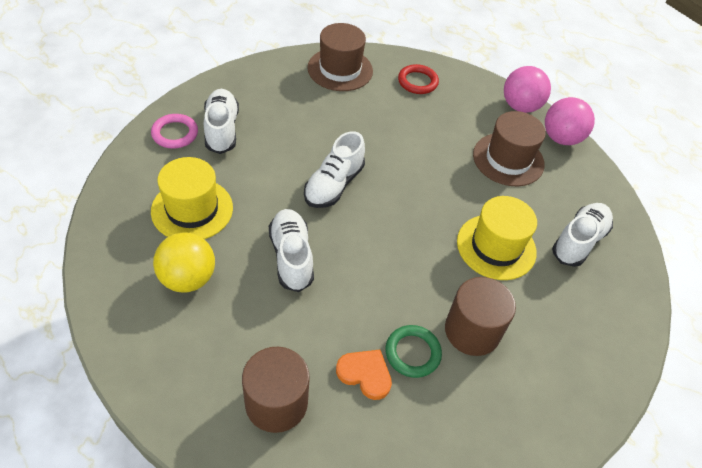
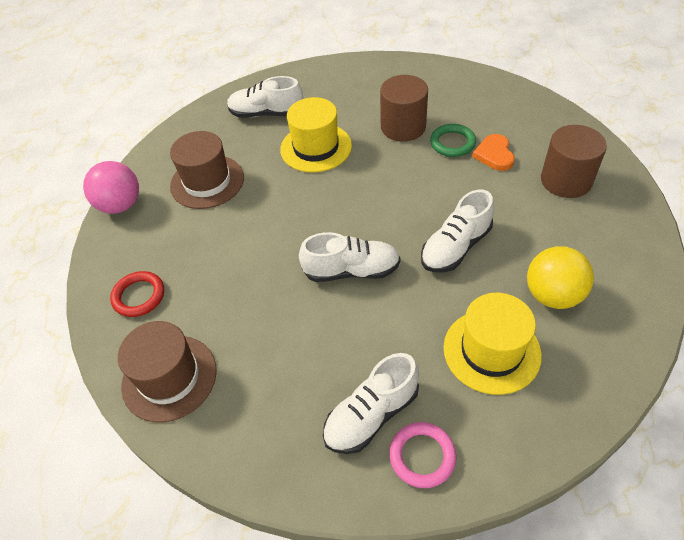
camera: 115 degrees left, 0 degrees up
pink ball [545,97,595,145] -> none

